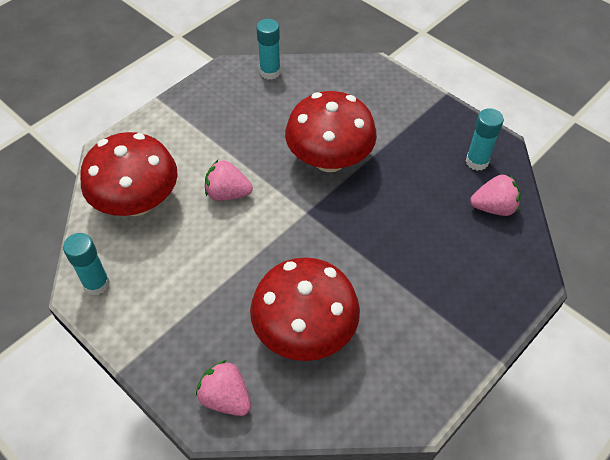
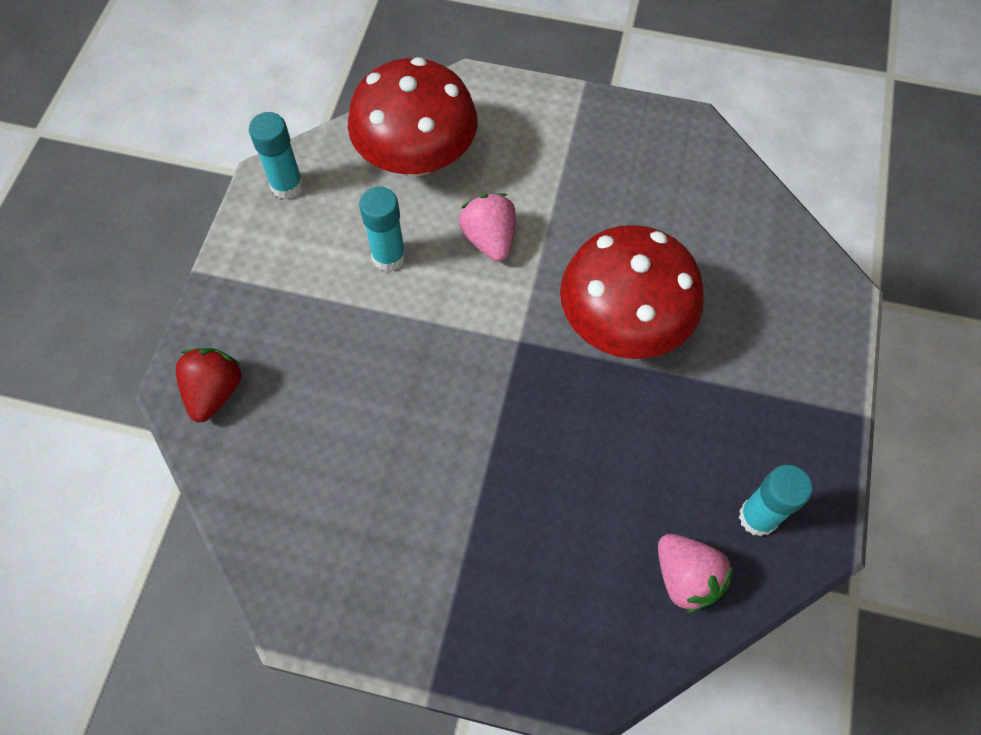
camera: 60 degrees right, 10 degrees up
pink strawberry [196,360,251,416] -> red strawberry [175,348,242,422]
red mushroom [250,257,360,361] -> none
turquoise glue stick [256,19,281,80] -> turquoise glue stick moved to [359,187,406,272]

